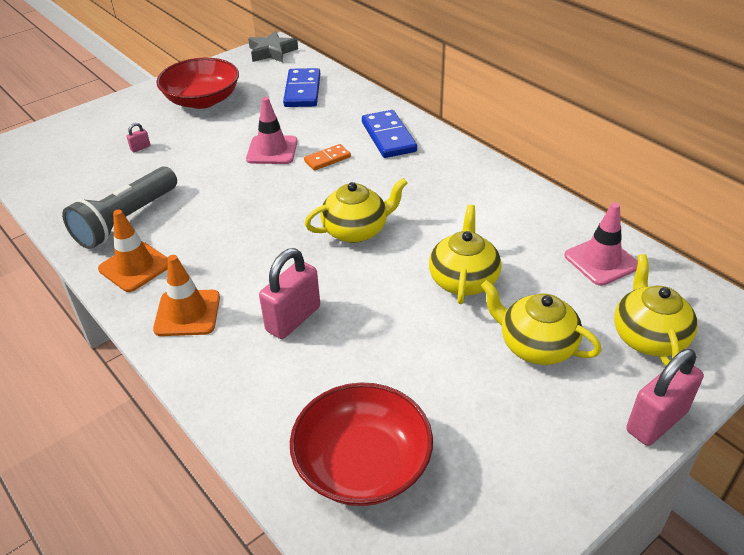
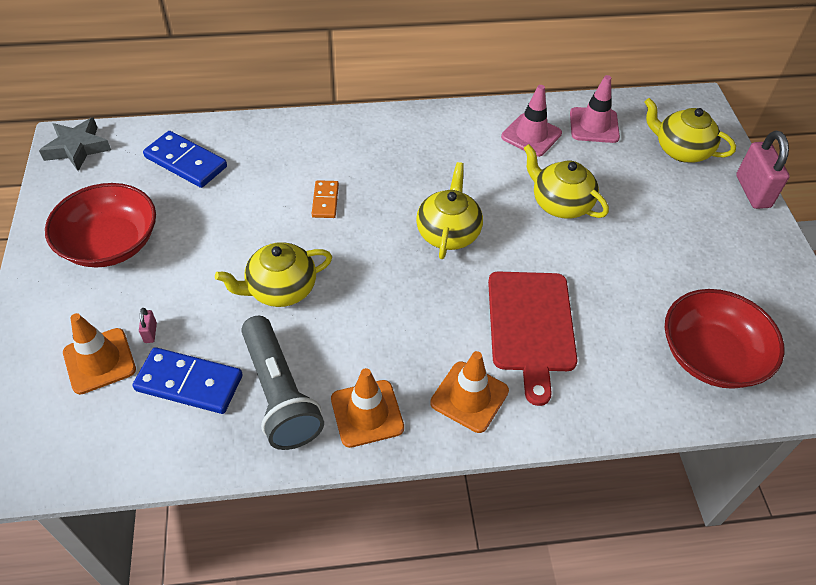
camera: 60 degrees left, 10 degrees up
pink traffic cone [246,97,298,164] -> pink traffic cone moved to [501,85,562,157]
pink padlock [259,248,320,339] -> red cutting board [488,272,577,406]
blue domino [362,110,417,158] -> blue domino moved to [132,347,243,414]
yellow teapot [481,280,601,365] -> yellow teapot moved to [215,242,332,307]
none -> orange traffic cone [63,313,136,395]

